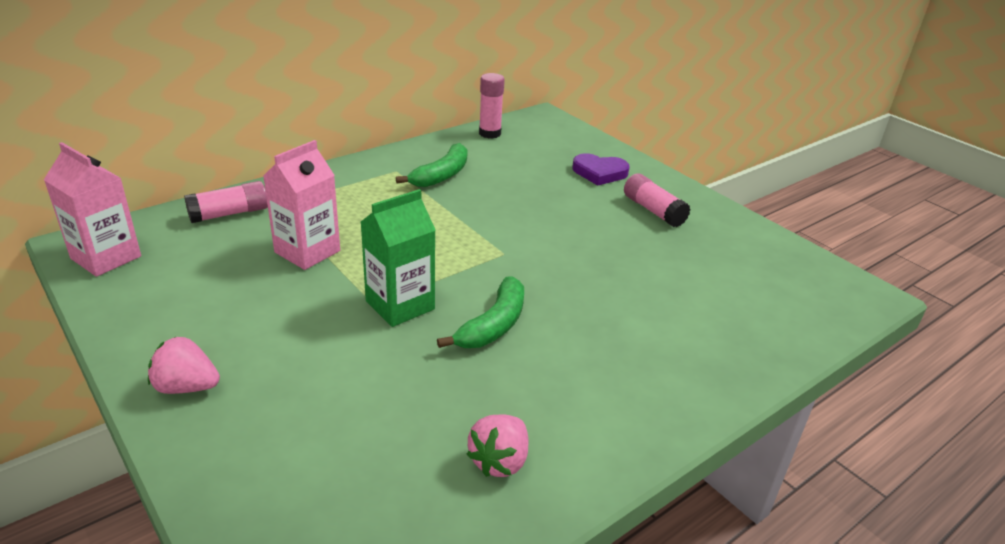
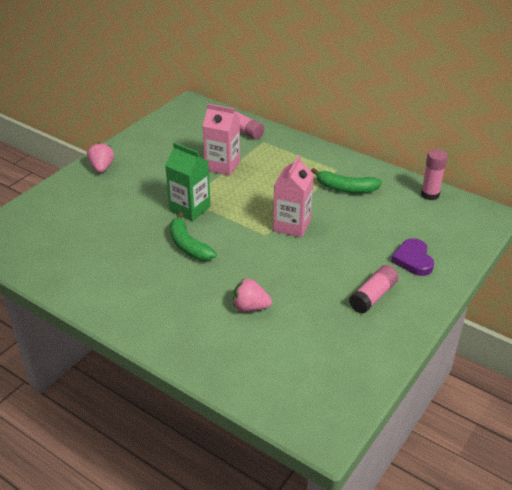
camera: 75 degrees right, 5 degrees up
pink carton [44,142,141,277] -> pink carton moved to [273,155,314,238]
green banana [437,276,524,348] -> green banana turned 45 degrees clockwise [170,212,217,260]
pink strawberry [466,414,529,477] -> pink strawberry moved to [233,279,272,312]

